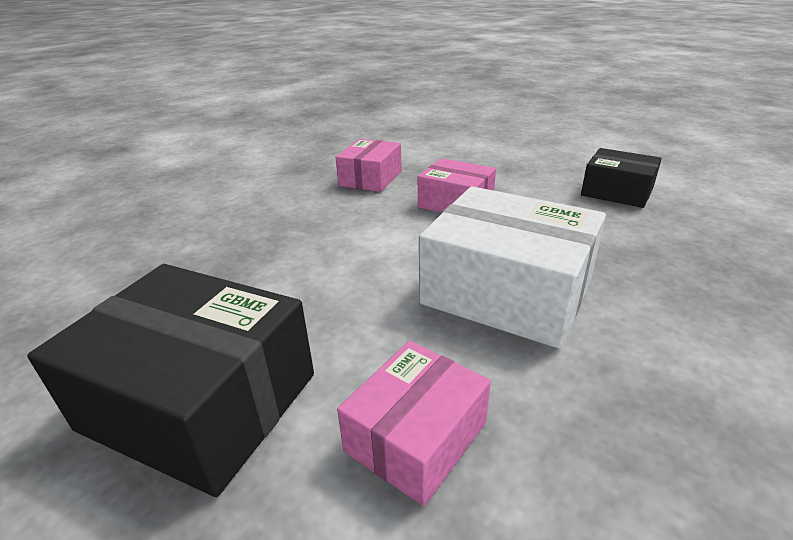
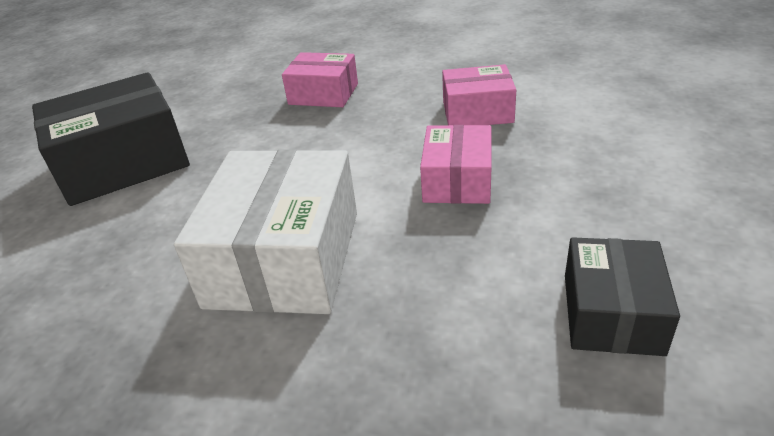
camera: 70 degrees right, 5 degrees up
black box [27,264,314,497] -> black box turned 60 degrees clockwise [32,72,190,206]
pink box [337,341,491,506] -> pink box moved to [282,52,358,107]

